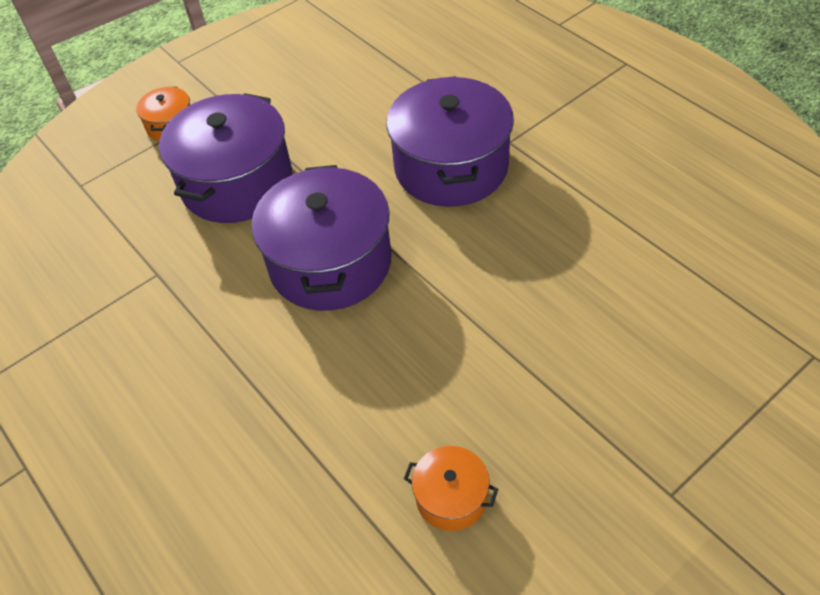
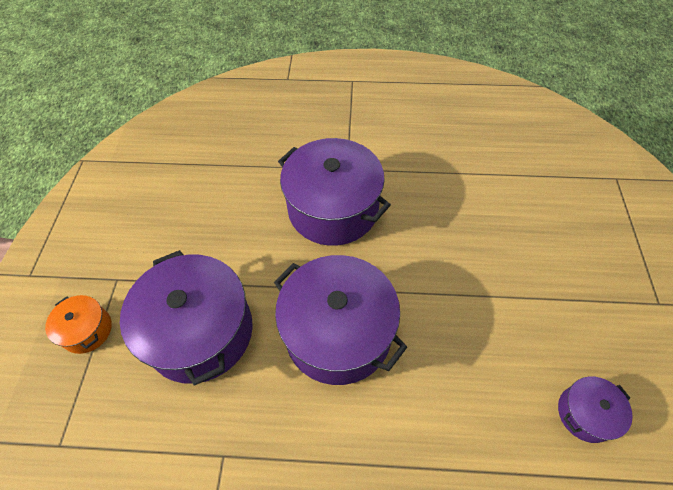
camera: 50 degrees left, 5 degrees up
orange pot [404,446,498,531] -> purple pot [558,376,633,443]

